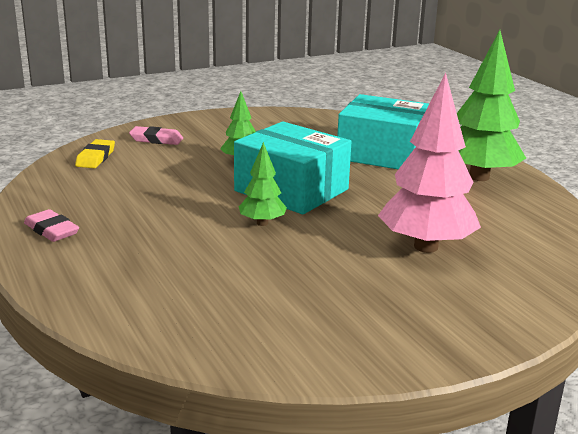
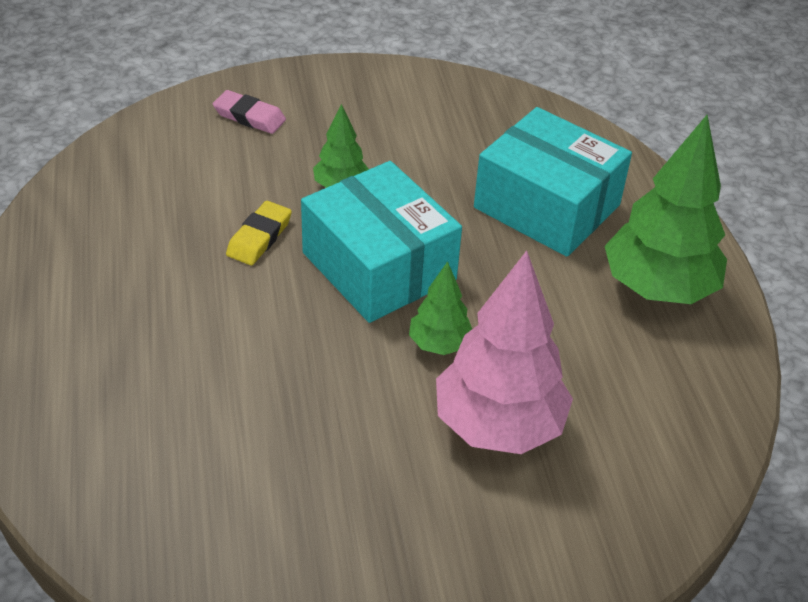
camera: 15 degrees right, 20 degrees up
pink eraser [24,209,79,242] -> none
yellow eraser [75,139,115,168] -> yellow eraser moved to [226,201,292,265]
green tree [239,142,287,226] -> green tree moved to [409,261,472,355]

